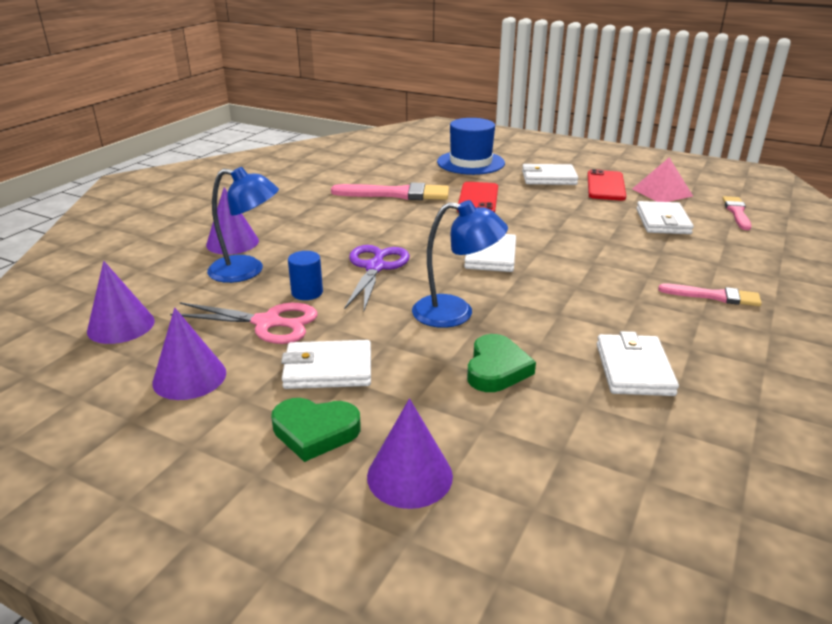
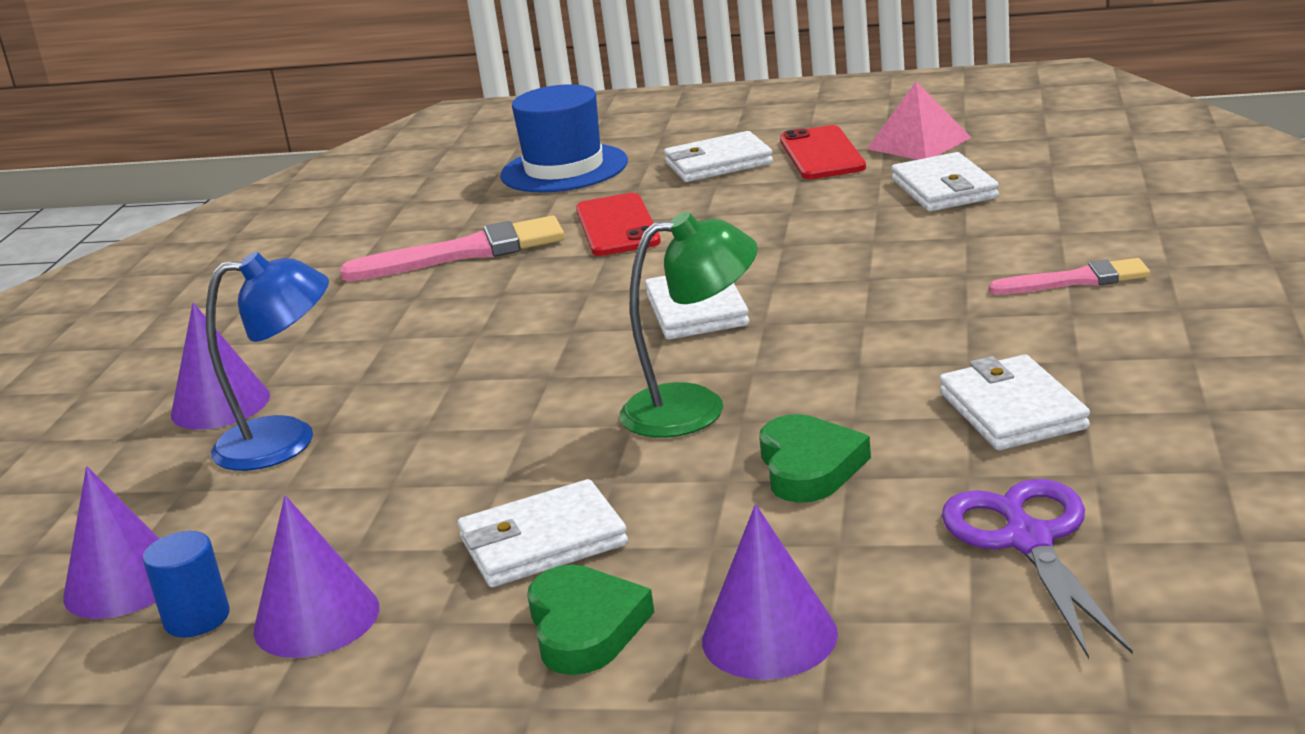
camera: 15 degrees left, 5 degrees down
pink scissors [170,302,318,344] -> none
green heart [271,398,361,462] -> green heart turned 90 degrees counterclockwise [527,565,654,675]
blue cylinder [288,251,323,300] -> blue cylinder moved to [143,531,230,637]
purple scissors [344,245,410,311] -> purple scissors moved to [942,479,1133,659]
blue lamp [412,200,508,328] -> green lamp [620,212,758,438]
pink brush [722,196,751,230] -> none

